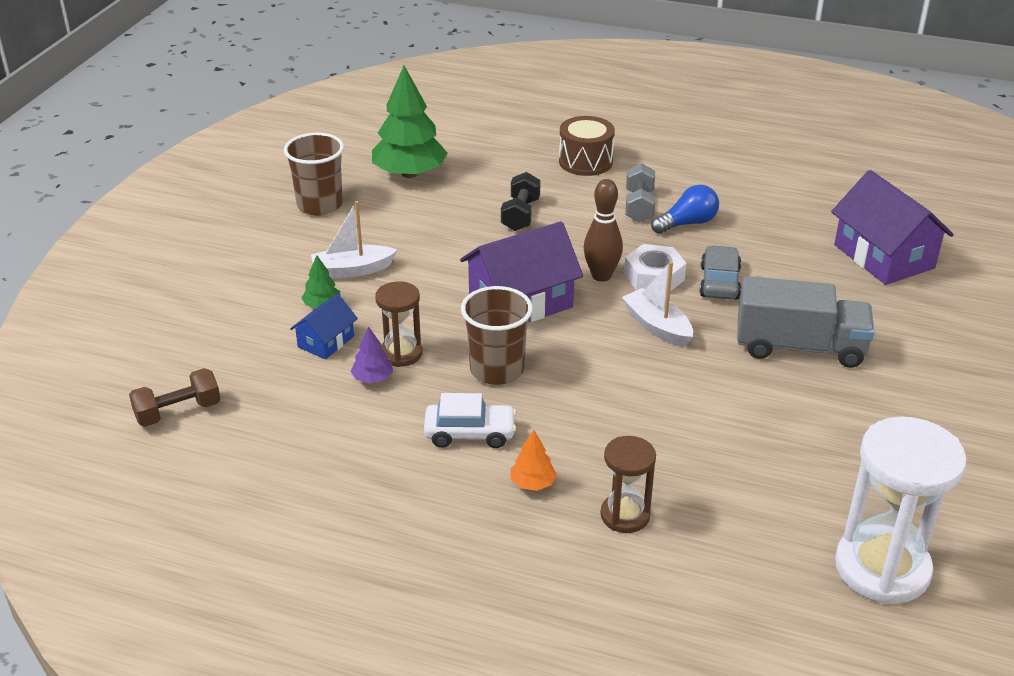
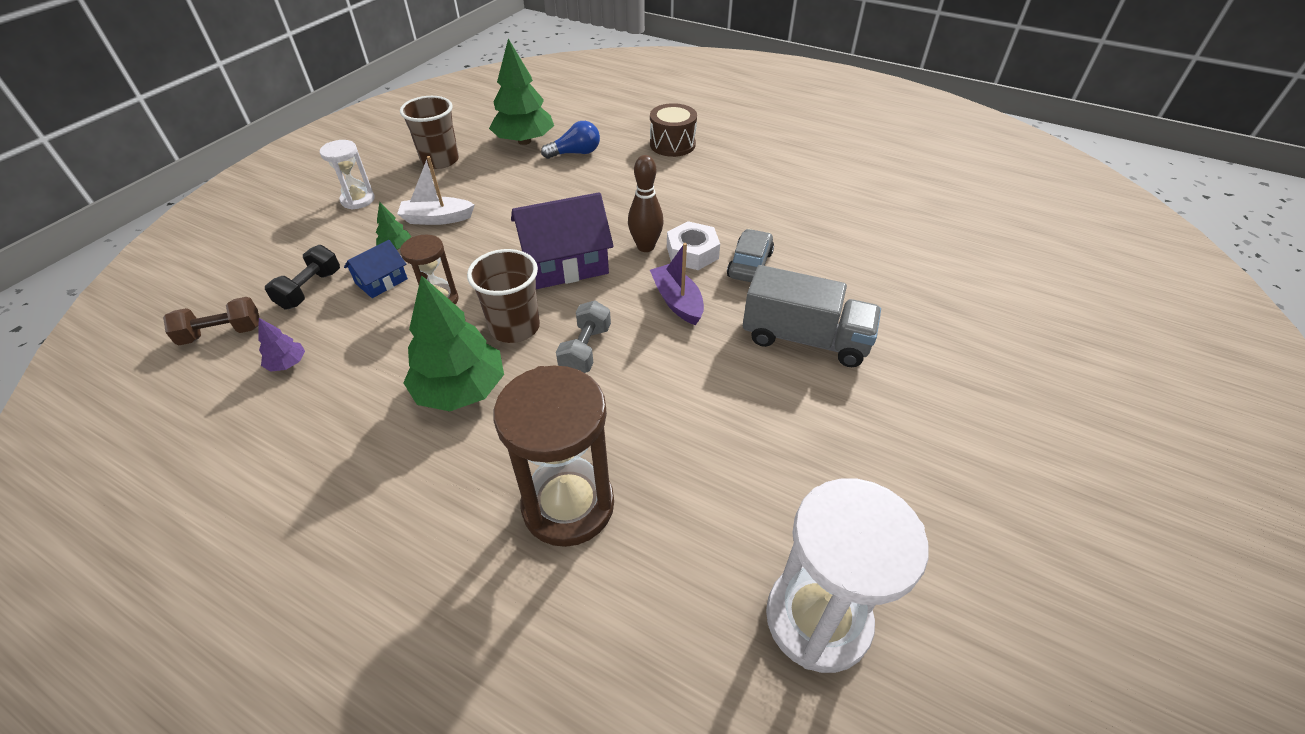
camera: 10 degrees right, 10 degrees up
purple tree [350,326,393,383] -> purple tree moved to [258,318,305,372]
white car [424,393,516,448] -> green tree [403,275,504,411]
black dumbbell [501,172,541,231] -> black dumbbell moved to [265,245,340,309]
orange tree [510,430,557,491] -> none
brown hourglass [600,436,656,533] -> brown hourglass [493,365,614,547], size x1.81
white boat [622,262,693,347] -> purple boat [650,243,704,325]
grey dumbbell [625,163,655,222] -> grey dumbbell moved to [556,300,611,373]
blue light bulb [651,185,719,234] -> blue light bulb moved to [541,121,600,159]
purple house [831,170,954,285] -> none
none -> white hourglass [320,140,375,210]

